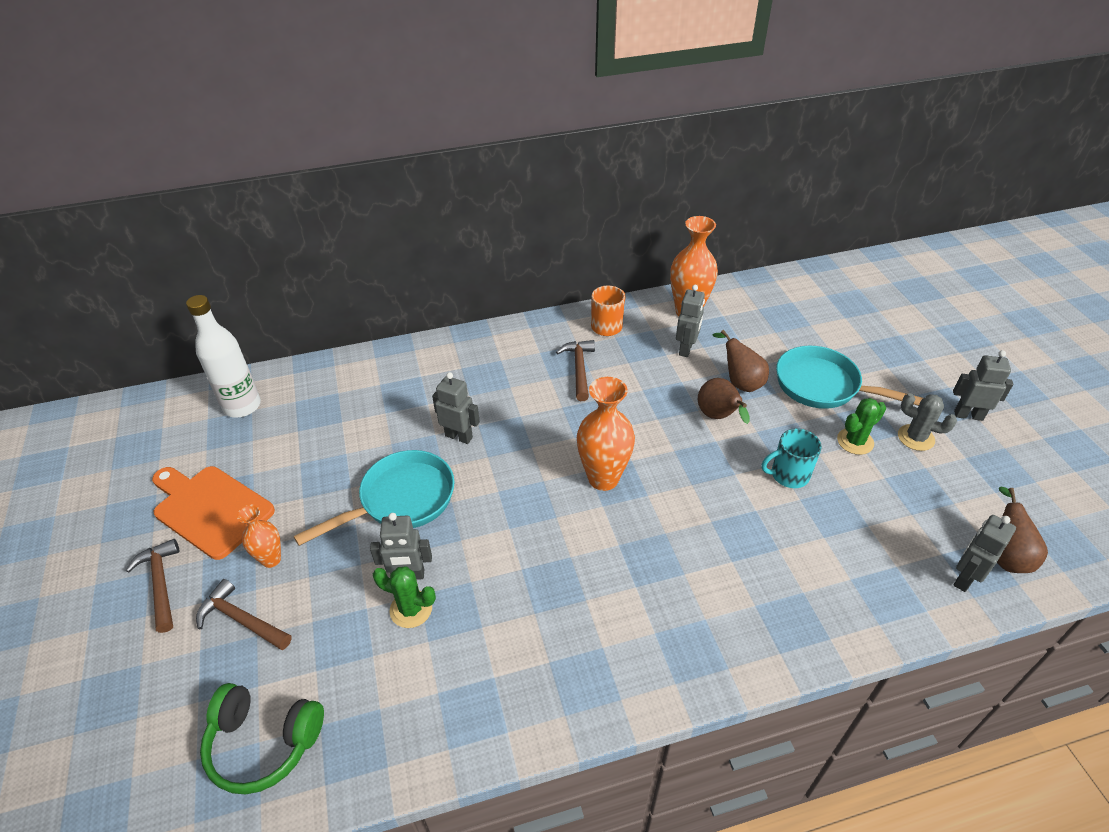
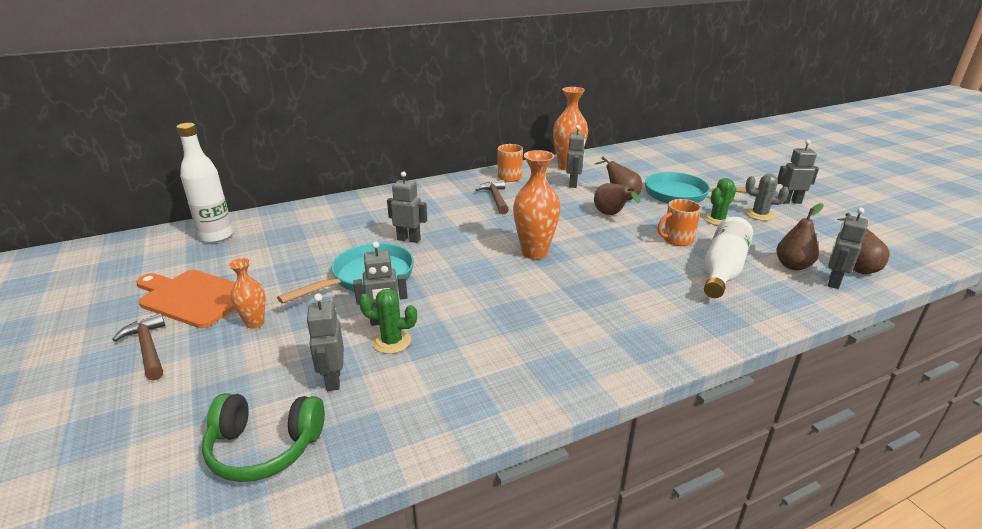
camera: 10 degrees left, 15 degrees down
brown hammer [196,579,292,650] -> none
turquoise mug [762,428,822,488] -> orange mug [658,199,701,246]
none -> grey robot [306,293,344,391]
none -> white bottle [704,217,753,298]
none -> brown pear [776,203,824,270]

